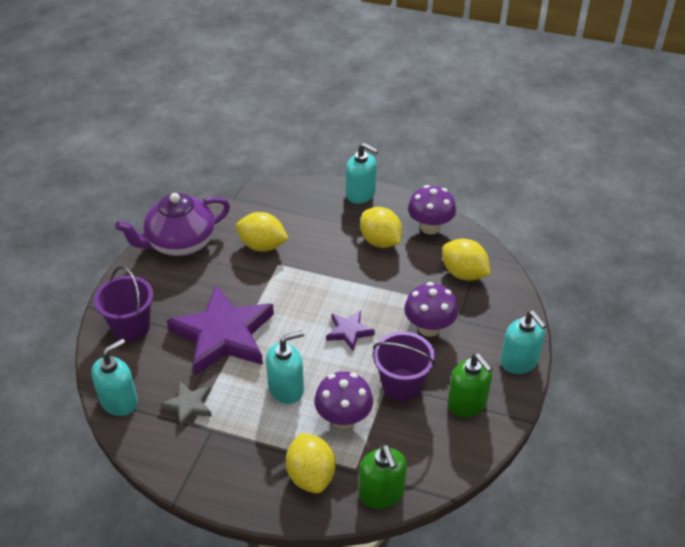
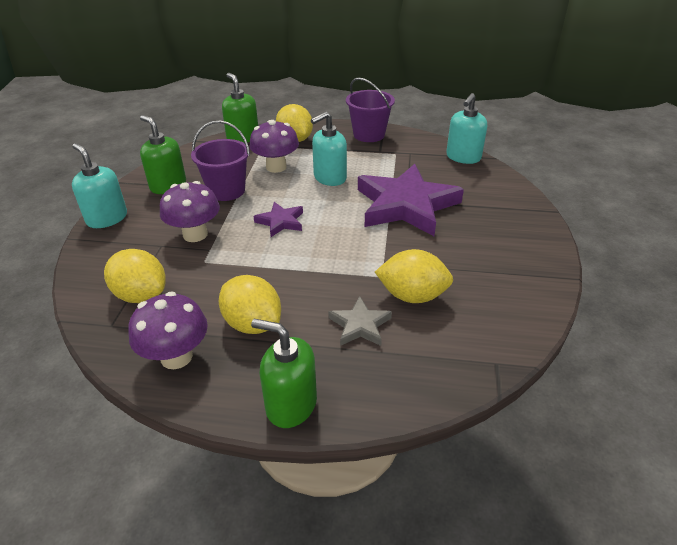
camera: 170 degrees right, 5 degrees down
purple bucket [94,266,153,341] -> purple bucket moved to [346,78,395,142]
purple teapot [115,193,230,256] -> none
grey star [161,382,212,427] -> grey star moved to [328,296,392,346]
turquoise soap dispenser [346,143,378,204] -> green soap dispenser [251,319,317,428]

